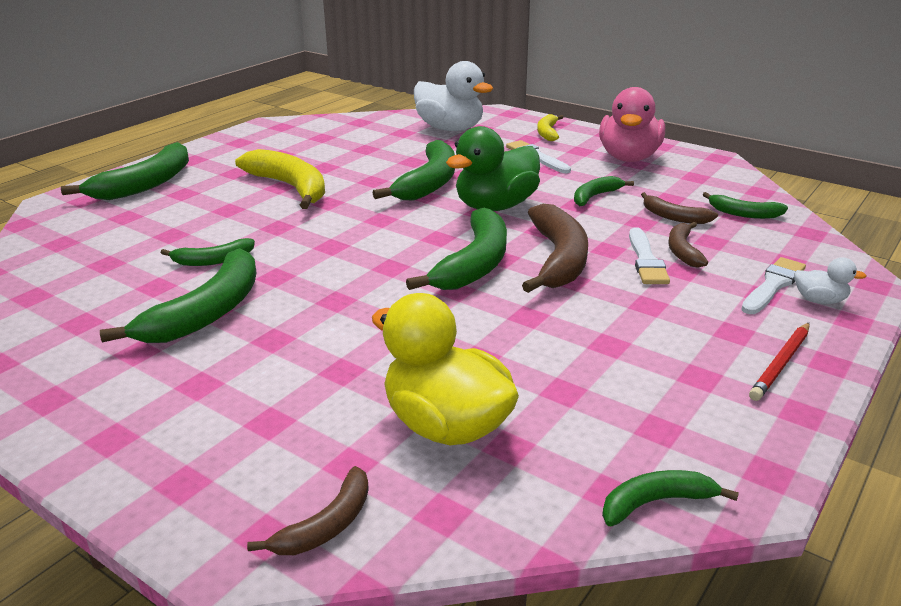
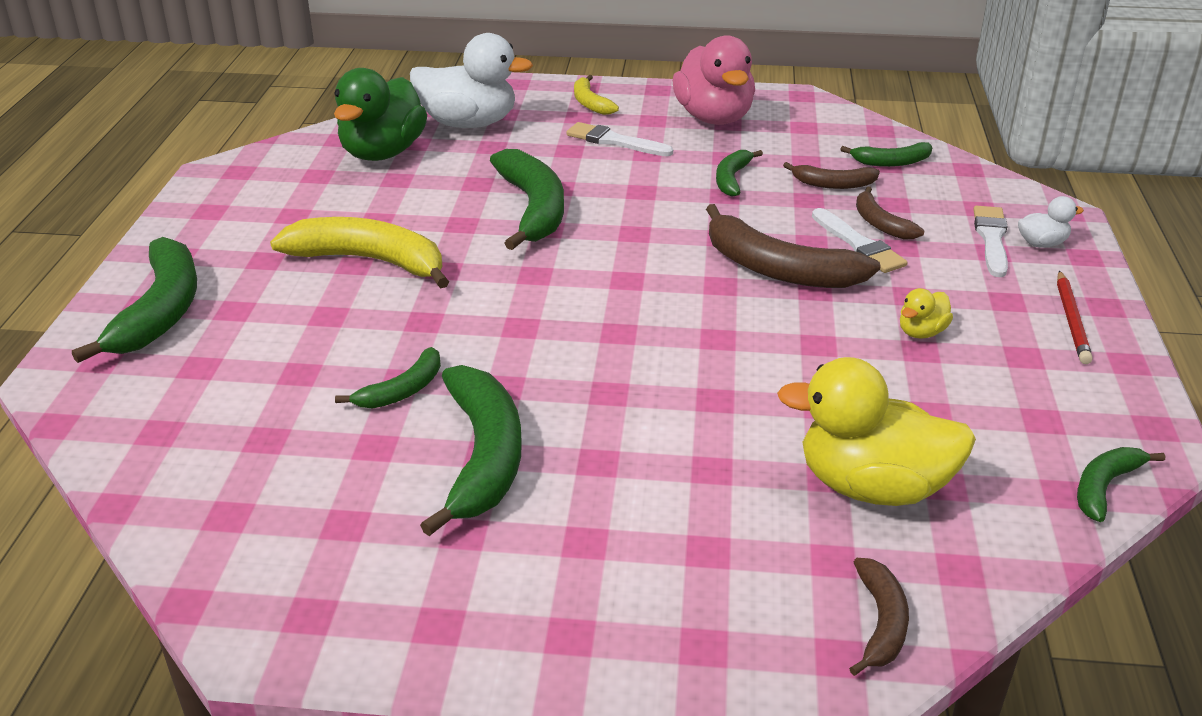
camera: 30 degrees left, 5 degrees up
green banana [406,208,507,290] -> none
green duck [446,126,540,211] -> green duck moved to [334,68,427,161]
brown banana [522,204,588,293] -> brown banana turned 150 degrees clockwise [706,204,881,288]
none -> yellow duck [900,288,953,339]

